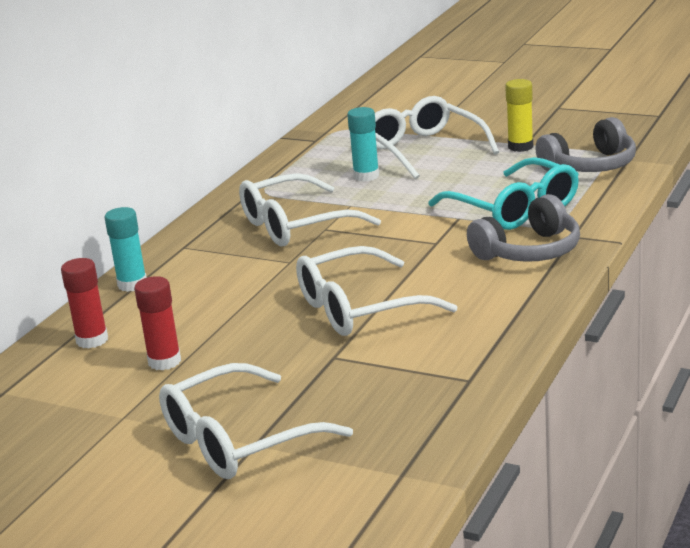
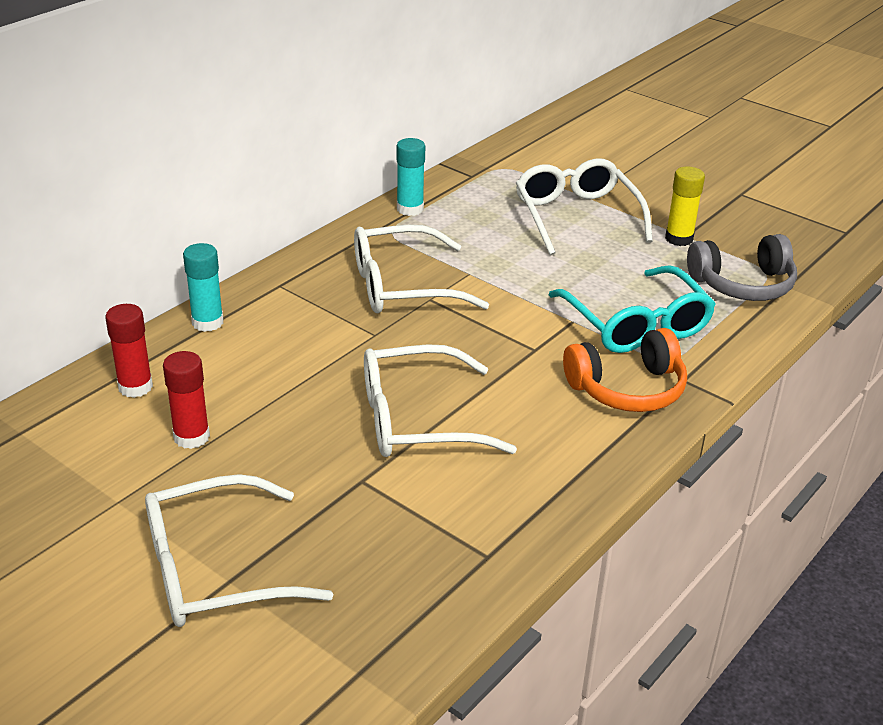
camera: 10 degrees right, 10 degrees up
turquoise glue stick [347,107,379,182] -> turquoise glue stick moved to [396,138,425,216]
grey headphones [467,194,580,262] -> orange headphones [563,328,687,412]

